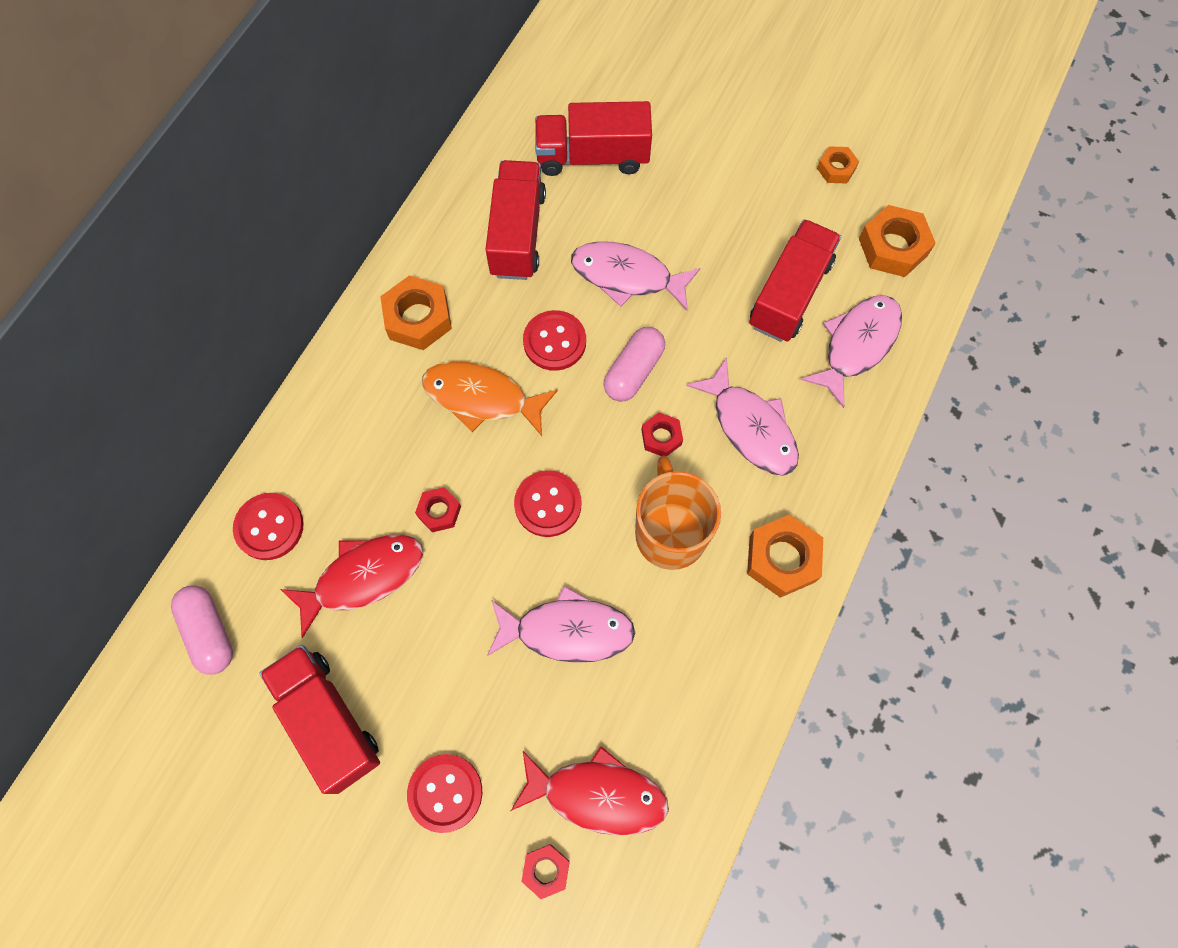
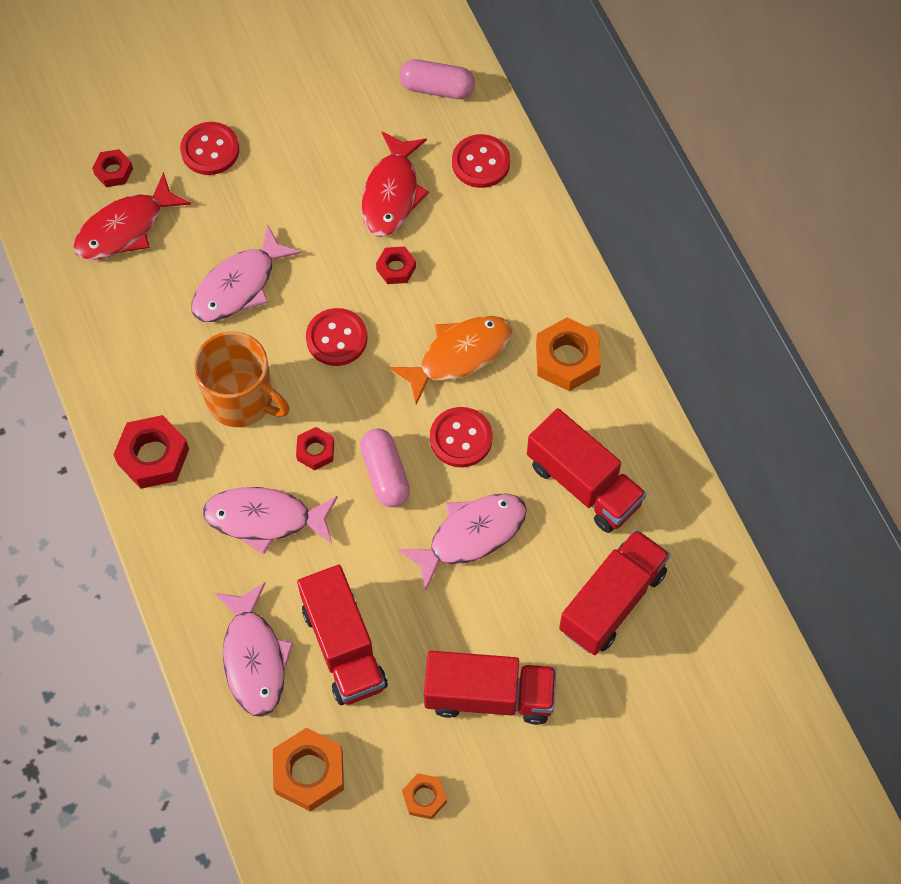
camera: 130 degrees right, 5 degrees down
red truck [260,645,380,794] -> red truck moved to [424,651,556,725]
orange nut [747,514,823,598] -> red nut [113,415,189,489]

